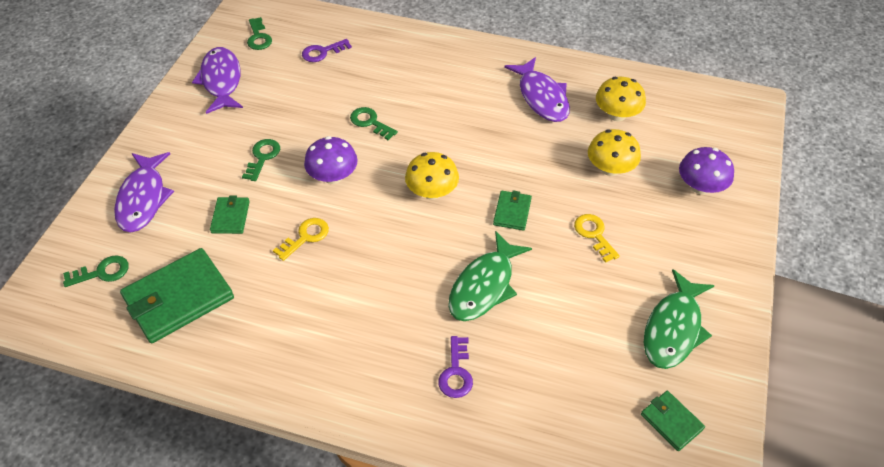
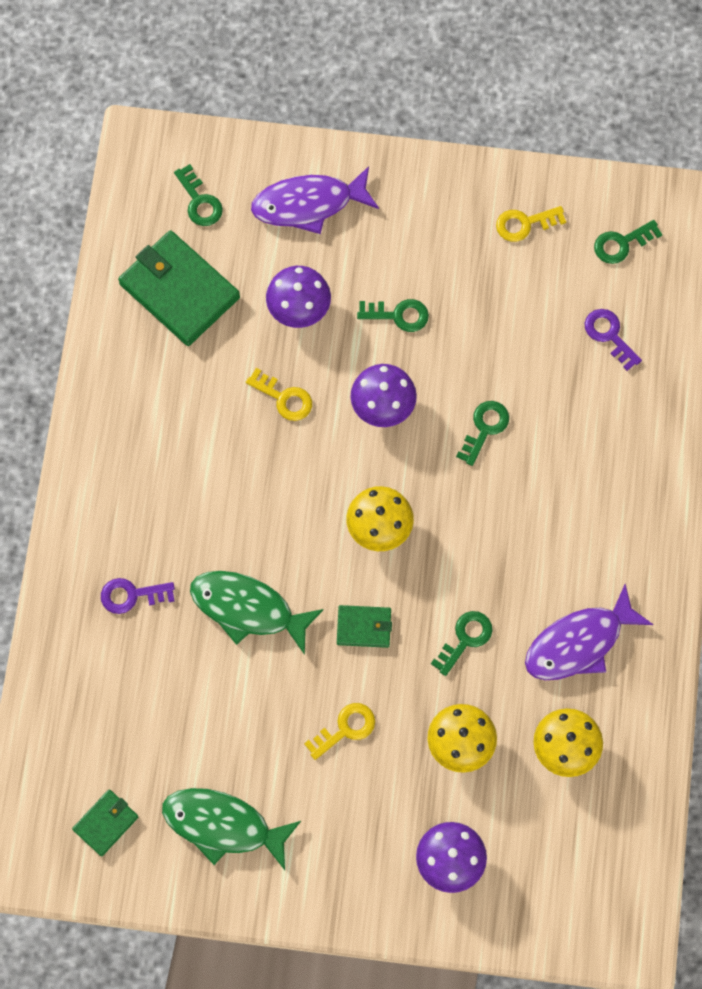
camera: 80 degrees right, 20 degrees up
purple fish [192,47,243,114] -> yellow key [496,206,566,242]
green wallet [210,195,250,234] -> purple mushroom [266,266,331,328]
none -> green key [431,611,493,676]

